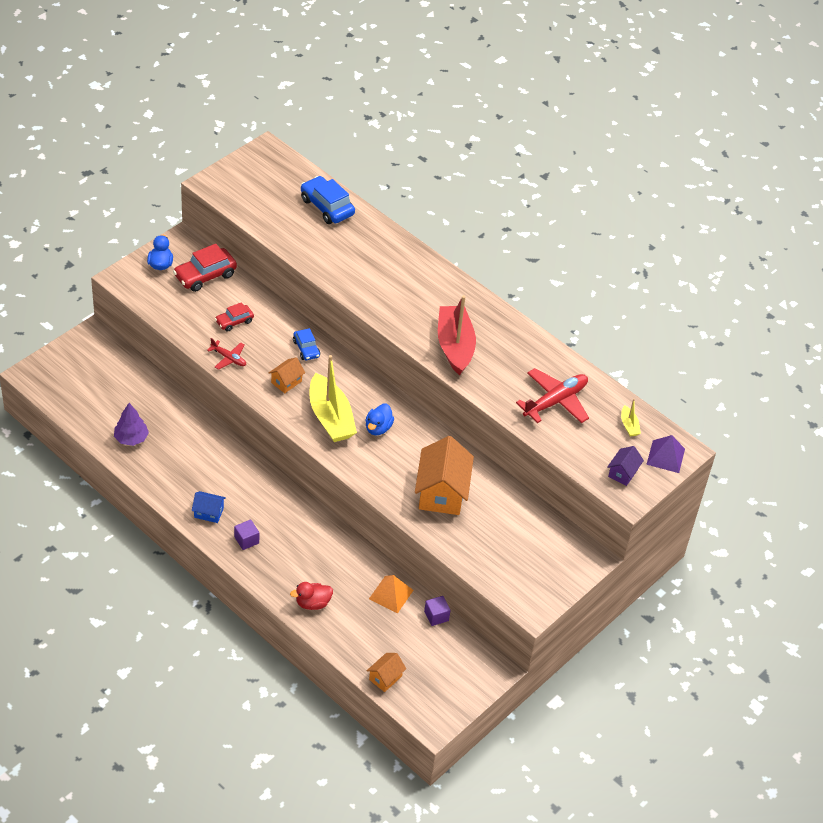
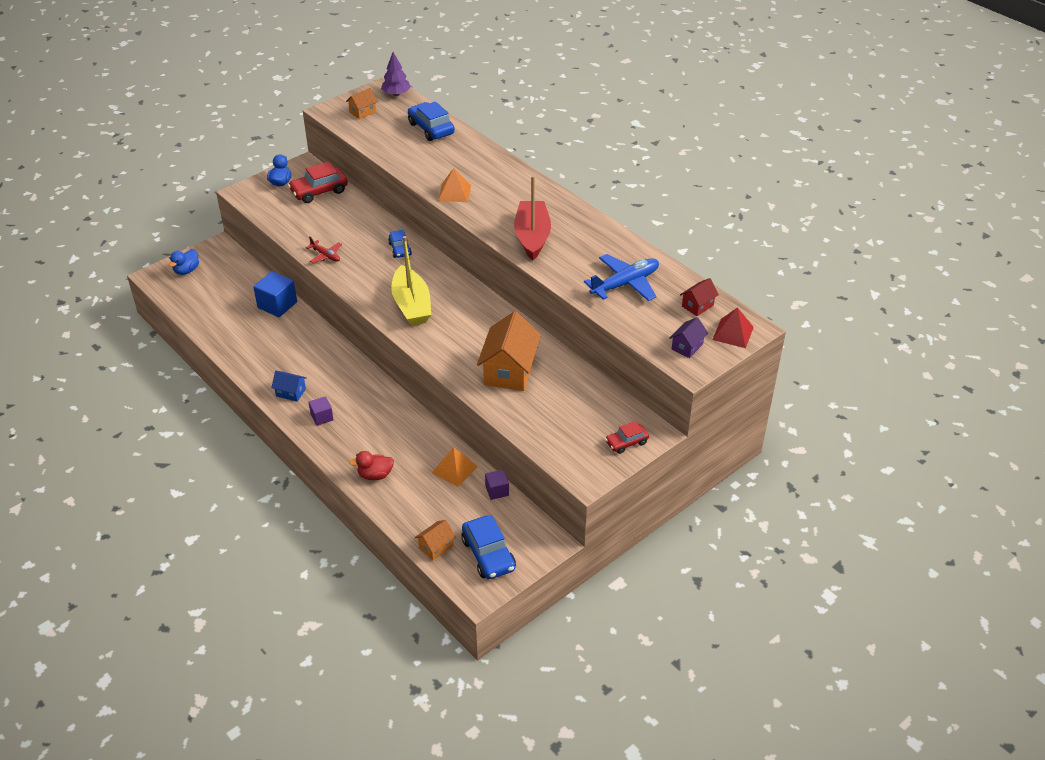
camera: 10 degrees right, 5 degrees down
purple tree [114,403,149,446] -> purple tree moved to [381,52,411,96]
red car [215,302,254,331] -> red car moved to [605,421,649,454]
orange house [269,357,305,393] -> orange house moved to [346,88,378,119]
blue duck [365,404,394,435] -> blue duck moved to [168,249,199,275]
red plane [516,368,589,423] -> blue plane [584,254,659,301]
yellow boat [621,398,641,437] -> red house [680,278,719,316]
purple pyramid [646,435,685,473] -> red pyramid [712,307,754,348]
none -> blue cube [253,271,297,317]
none -> orange pyramid [438,168,471,202]
none -> blue car [461,515,516,579]

